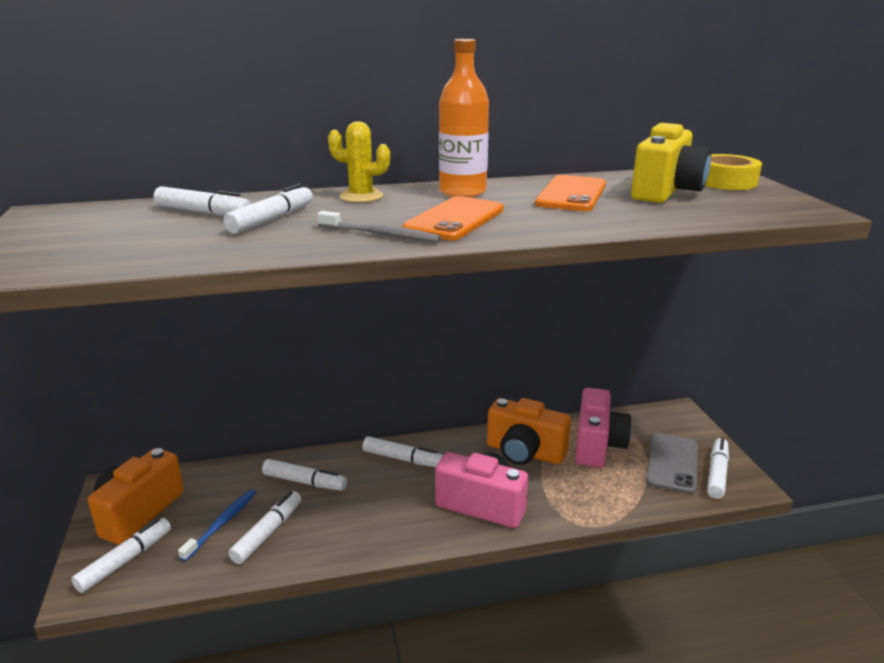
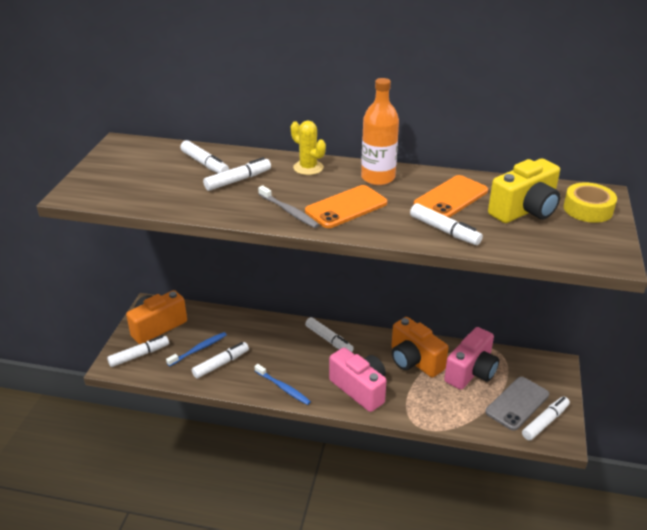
camera: 25 degrees right, 10 degrees up
white marker [262,459,347,491] -> white marker moved to [410,203,483,245]
none -> blue toothbrush [254,364,311,405]

